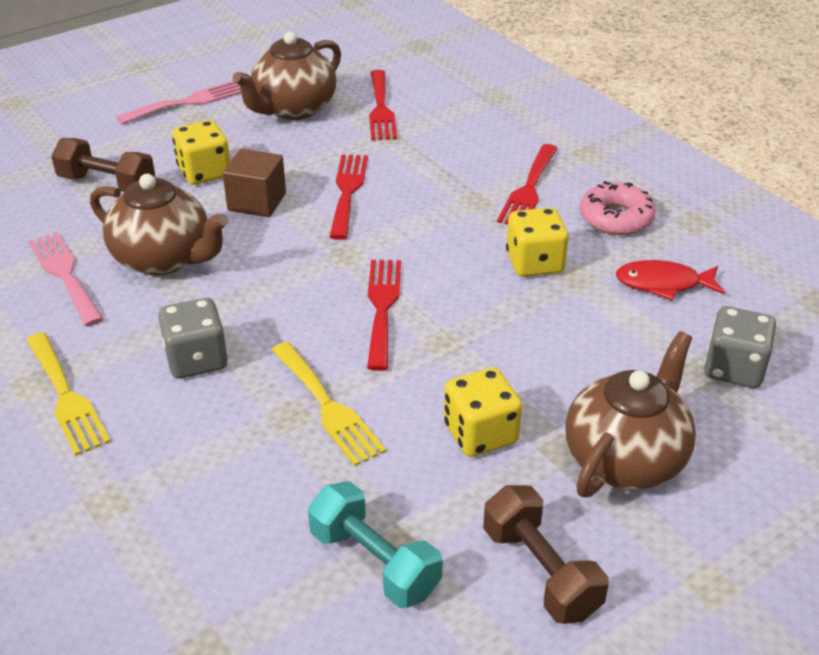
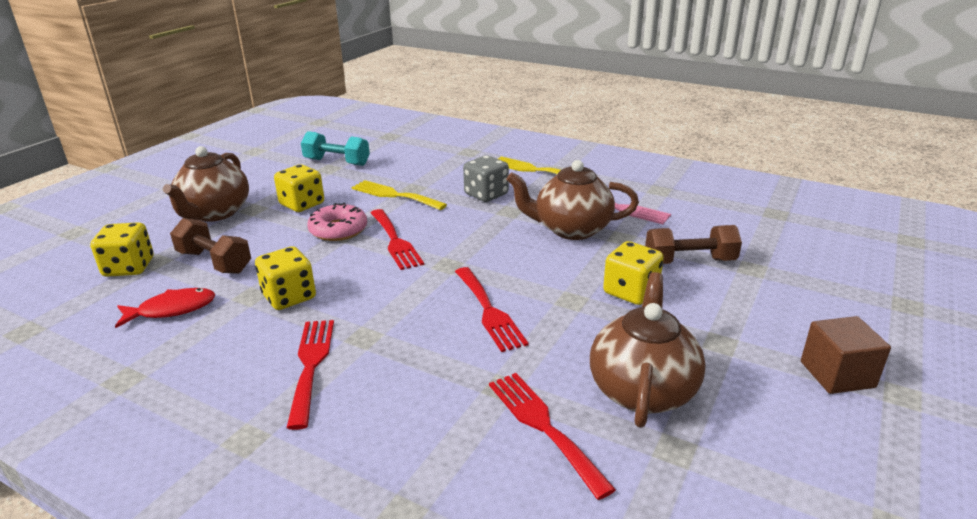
camera: 155 degrees right, 10 degrees down
pink fork [116,81,241,124] -> none
brown cube [223,149,286,217] -> brown cube moved to [801,316,891,394]
brown dumbbell [483,485,609,624] -> brown dumbbell moved to [170,218,251,274]
pink donut [580,181,656,235] -> pink donut moved to [307,203,367,241]
grey dice [704,306,776,388] -> yellow dice [90,222,153,277]

